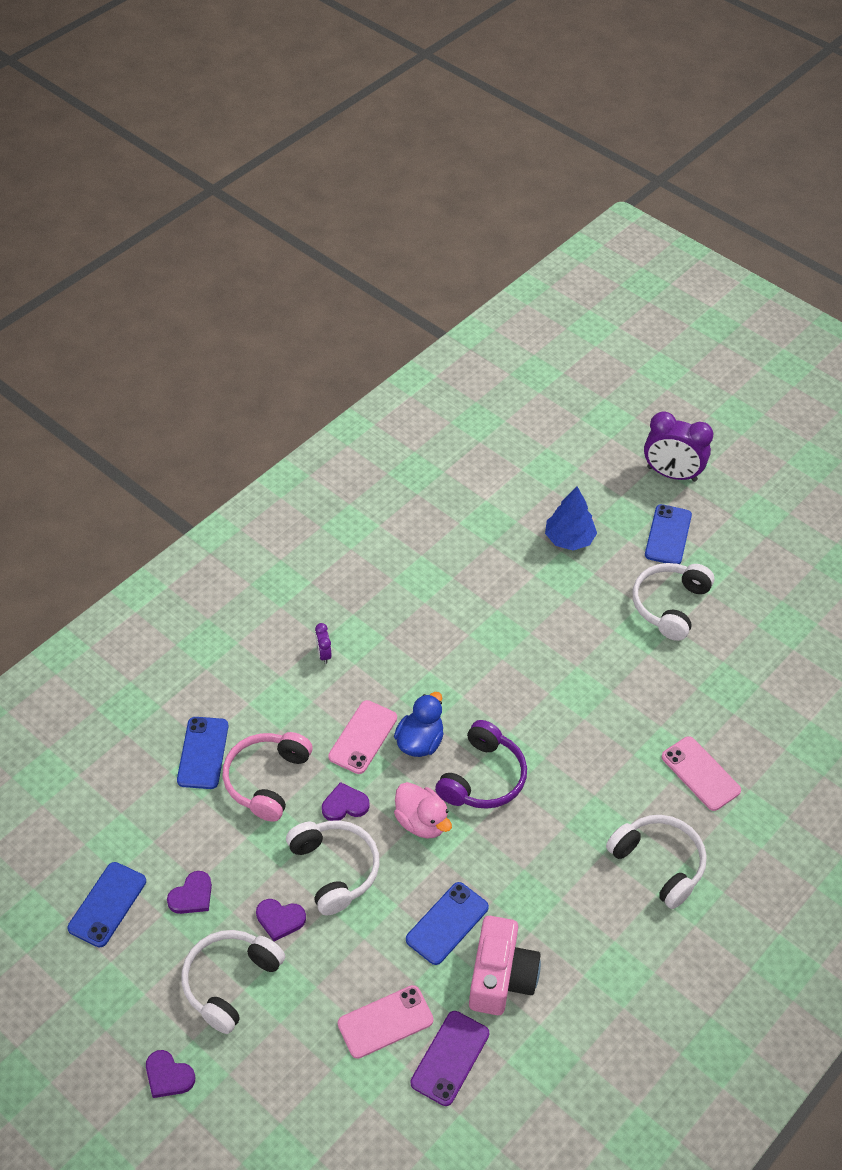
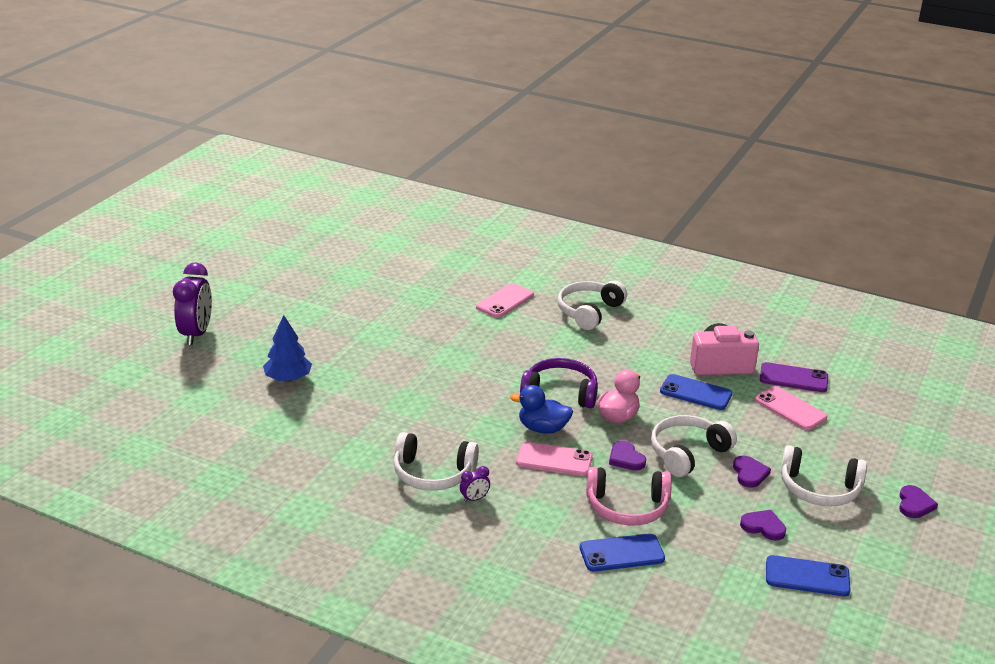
camera: 105 degrees left, 20 degrees down
white headphones [633,563,714,641] -> white headphones moved to [394,432,479,491]
blue phone [645,504,692,564] -> none

